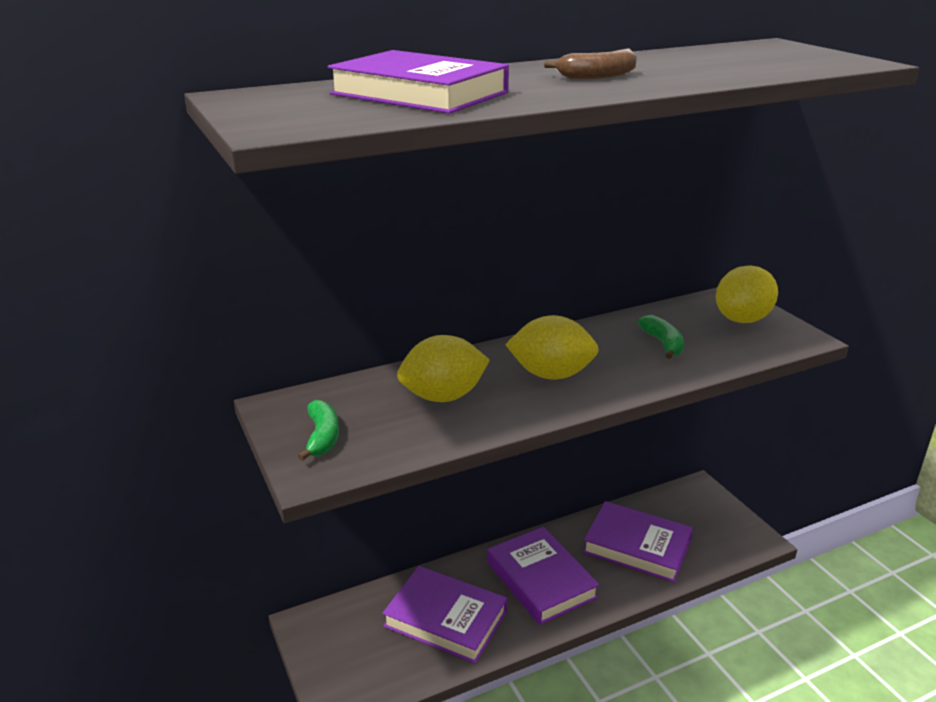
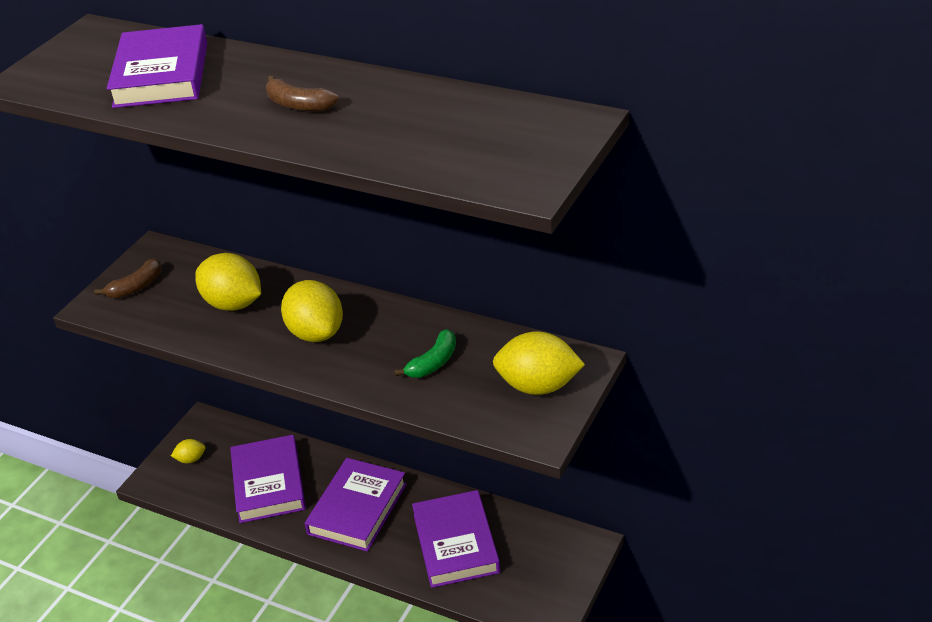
camera: 55 degrees right, 10 degrees up
green banana [298,400,339,461] -> brown banana [94,258,162,298]
none -> yellow lemon [171,439,205,463]

